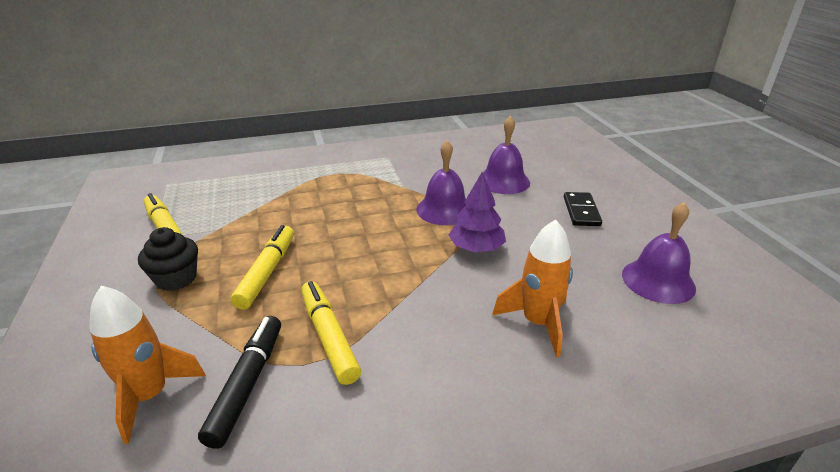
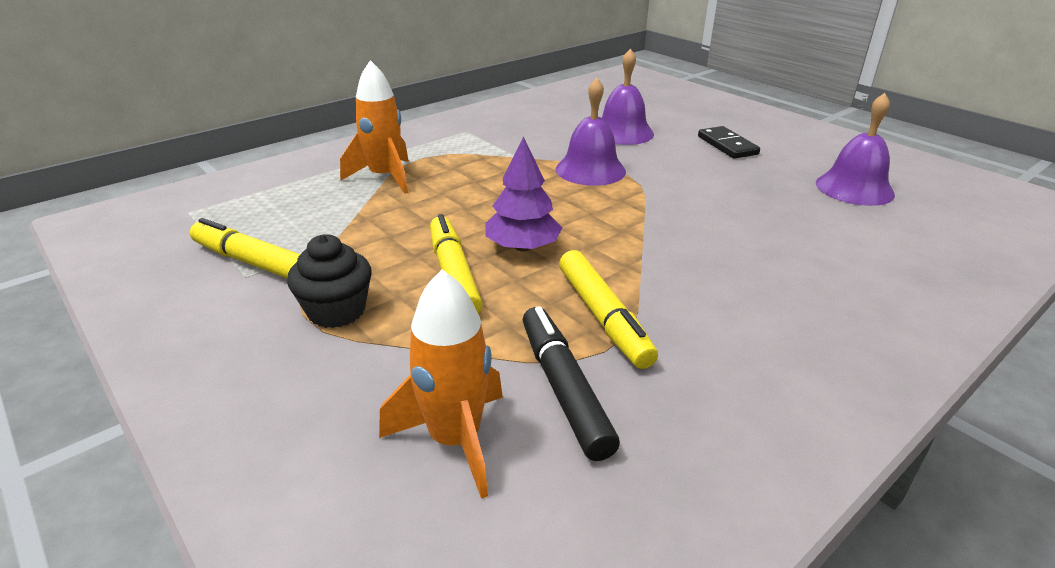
camera: 25 degrees left, 0 degrees up
yellow marker [301,281,361,385] -> yellow marker turned 150 degrees counterclockwise [559,250,658,369]
purple tree [449,172,506,252] -> purple tree moved to [485,136,562,252]
orange rocket [492,220,573,357] -> orange rocket moved to [340,60,409,194]

